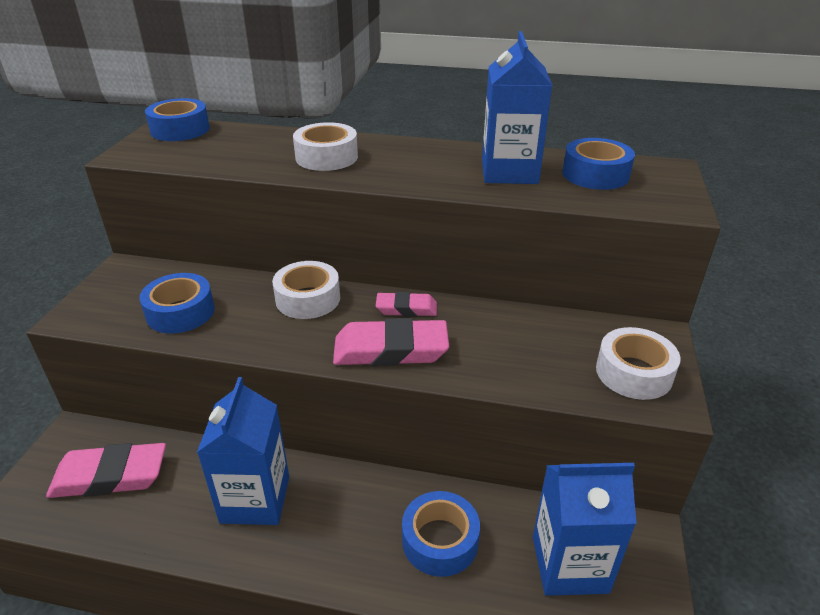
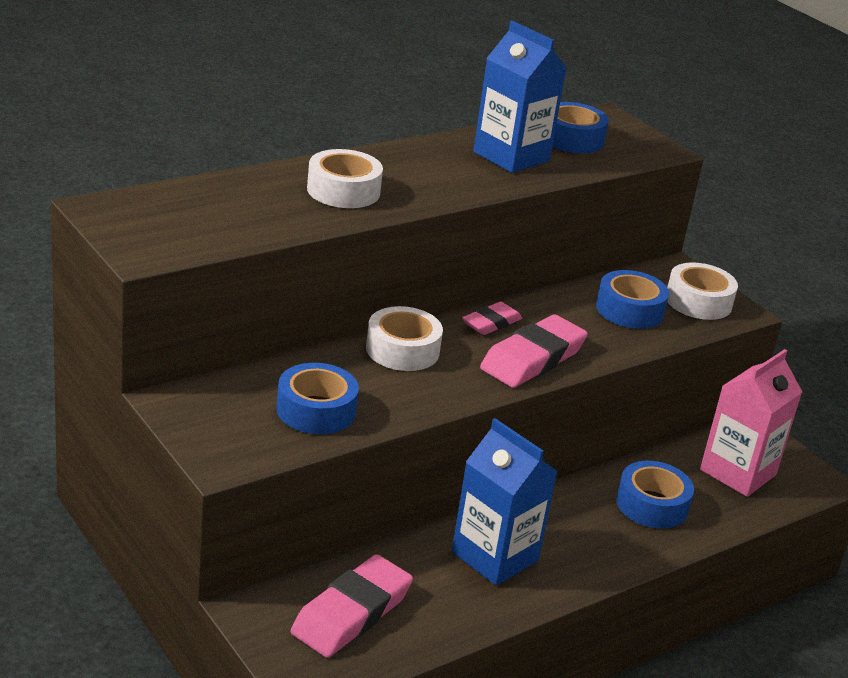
camera: 50 degrees left, 5 degrees down
blue tape [145,98,210,141] -> blue tape moved to [596,270,669,329]
blue carton [533,463,637,596] -> pink carton [700,349,802,497]

